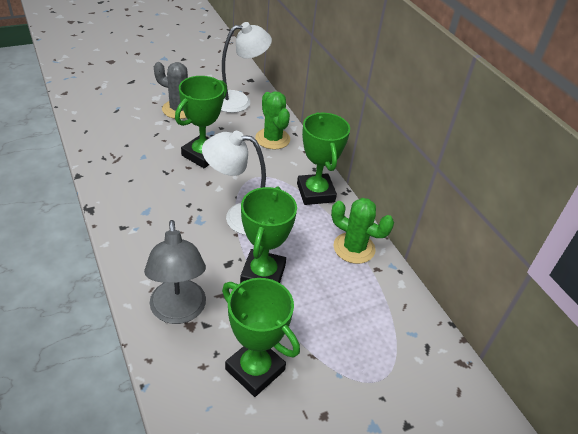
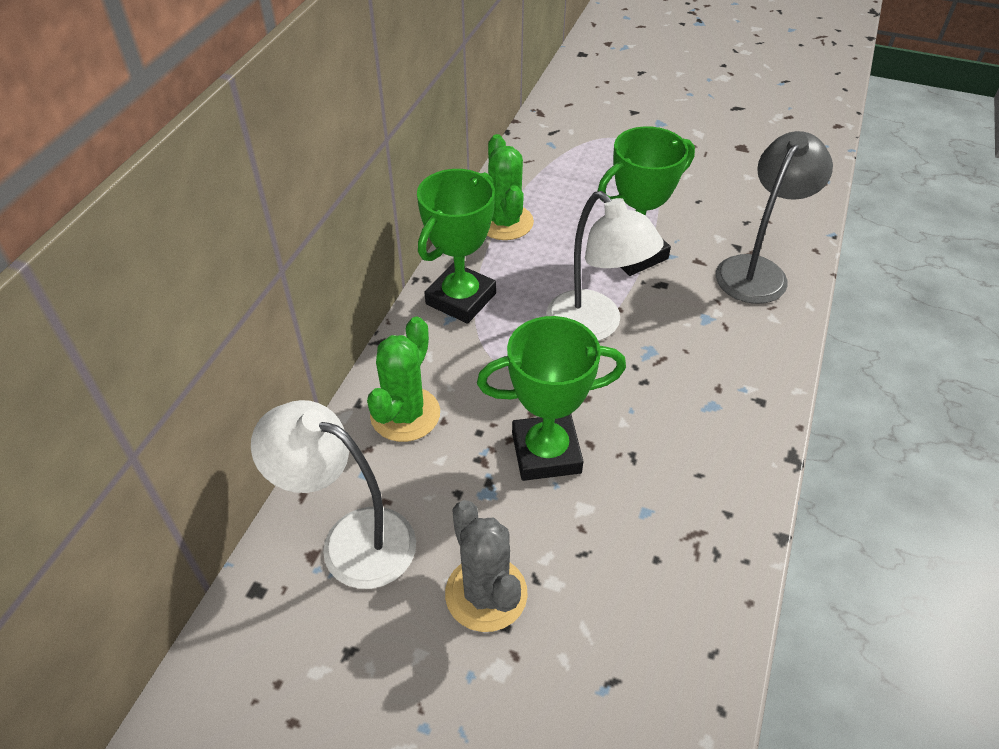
camera: 130 degrees left, 5 degrees up
green trophy [222,278,300,397] -> none

